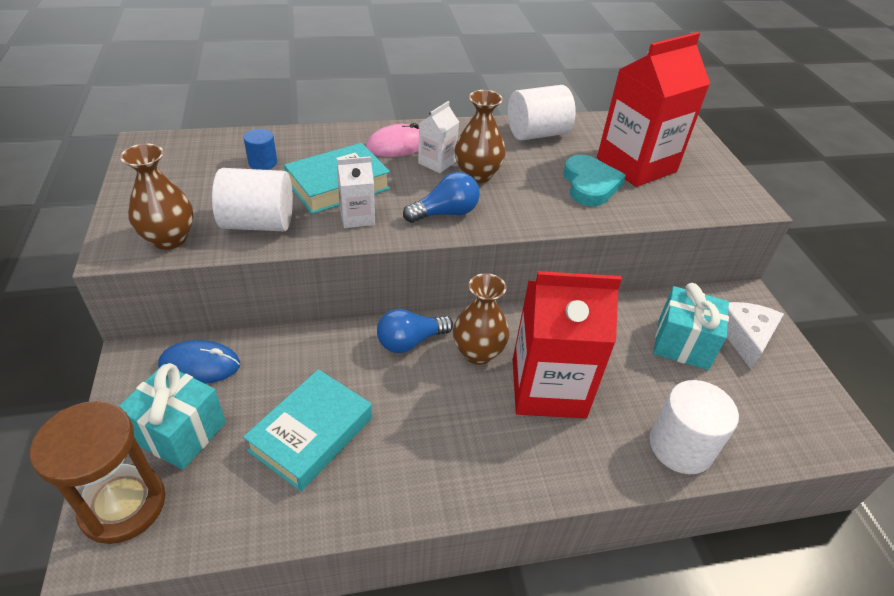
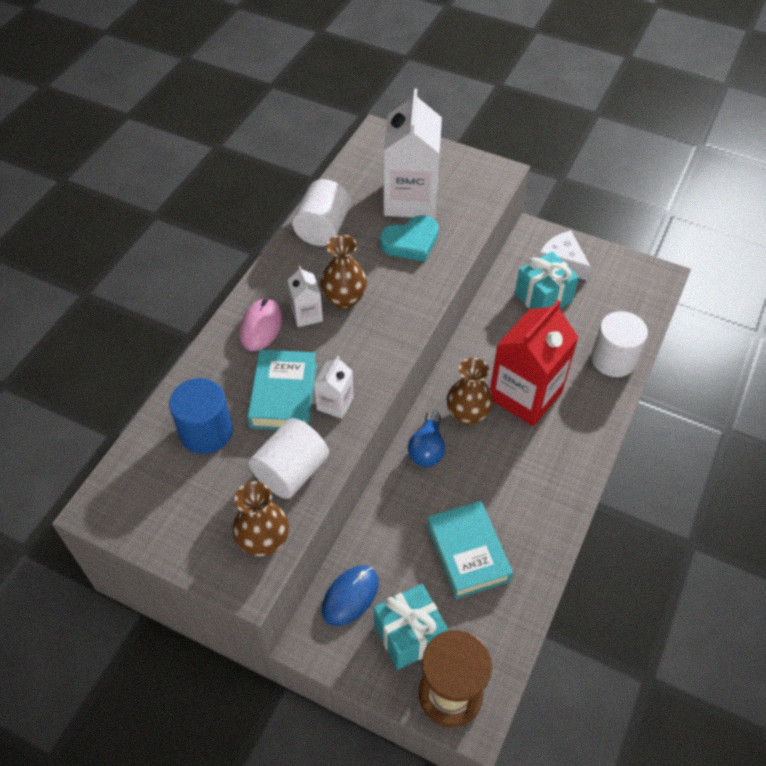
camera: 50 degrees left, 10 degrees up
blue cylinder [244,129,277,170] -> blue cylinder [169,378,233,454], size x1.85
blue light bulb [403,172,480,223] -> none
turquoise heart [564,155,626,206] -> turquoise heart turned 120 degrees clockwise [380,215,438,262]
red carton [597,32,710,187] -> white carton [384,88,442,219]

